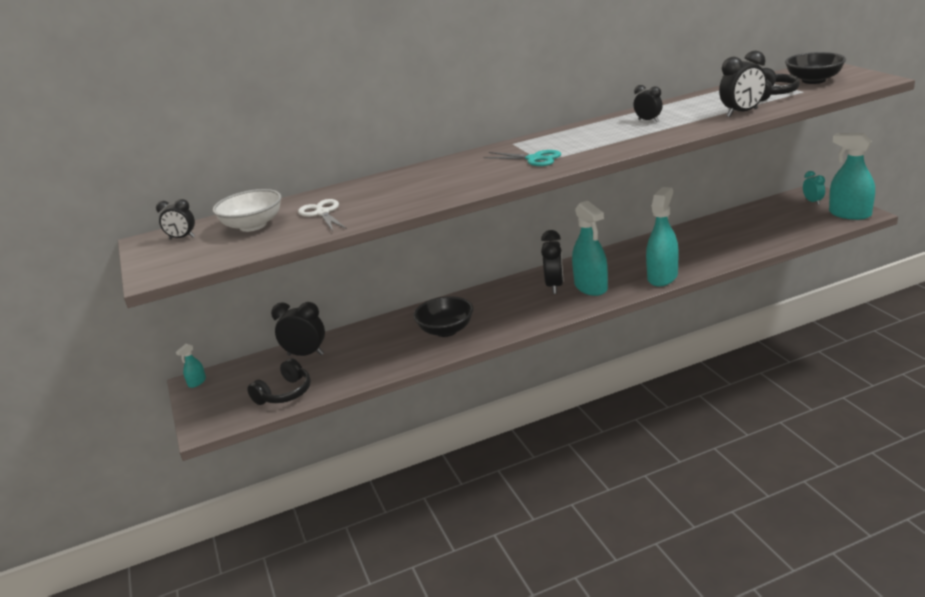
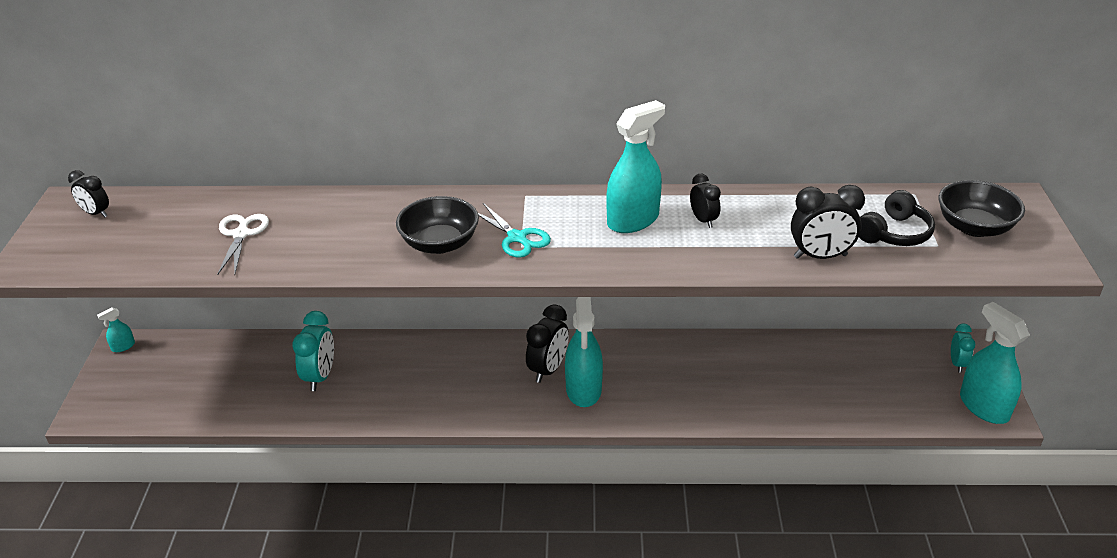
camera: 20 degrees right, 10 degrees up
white bowl [213,189,281,232] -> none
black headphones [247,358,311,405] -> none
black clock [271,302,325,356] -> none
black bowl [413,296,473,337] -> black bowl moved to [396,196,479,254]
turquoise spray bottle [646,187,678,287] -> turquoise spray bottle moved to [606,100,665,233]
none -> turquoise clock [292,311,334,391]

